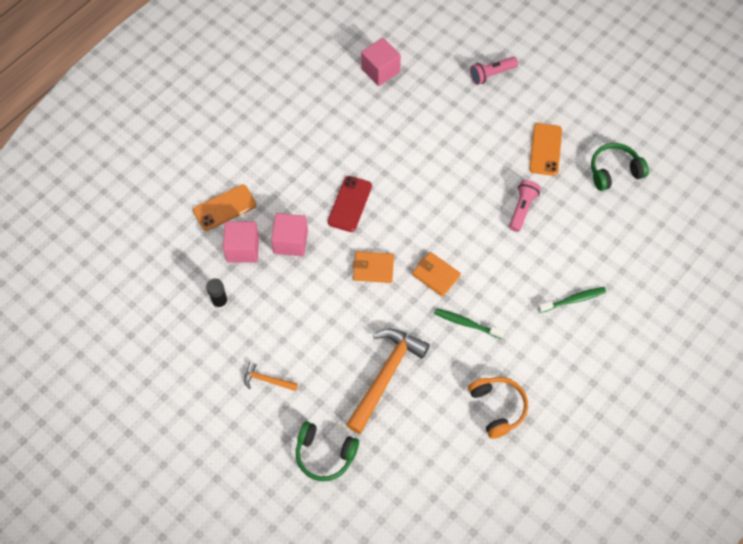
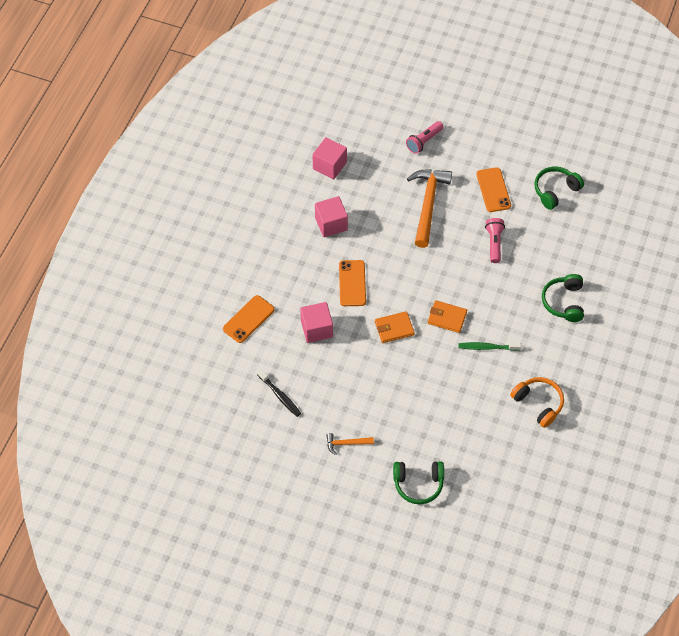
camera: 20 degrees left, 5 degrees down
black glue stick [206,279,228,309] -> black toothbrush [257,368,301,417]
pink cube [223,222,259,263] -> pink cube moved to [315,196,348,237]
red phone [327,176,372,232] -> orange phone [339,260,366,306]
orange hammer [346,329,430,434] -> orange hammer moved to [407,170,452,248]
green toothbrush [538,287,606,313] -> green headphones [542,274,584,322]

